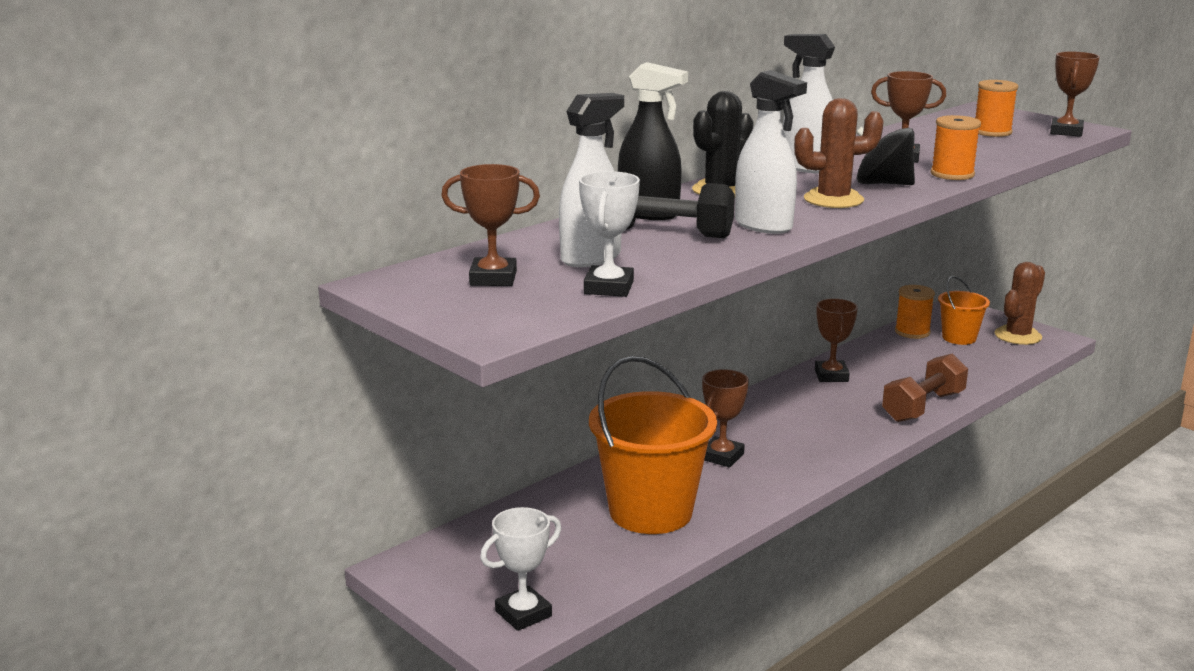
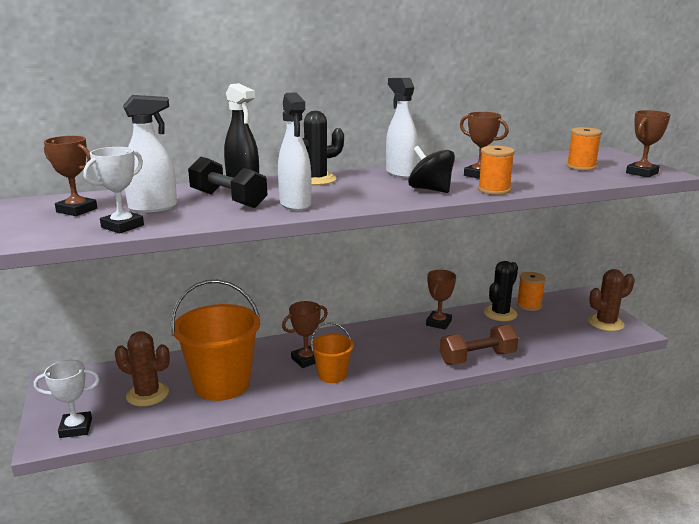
camera: 25 degrees right, 0 degrees up
brown cactus [794,98,884,208] -> brown cactus moved to [115,331,170,406]
orange bucket [938,276,990,345] -> orange bucket moved to [311,322,354,383]
none -> black cactus [484,261,518,321]

